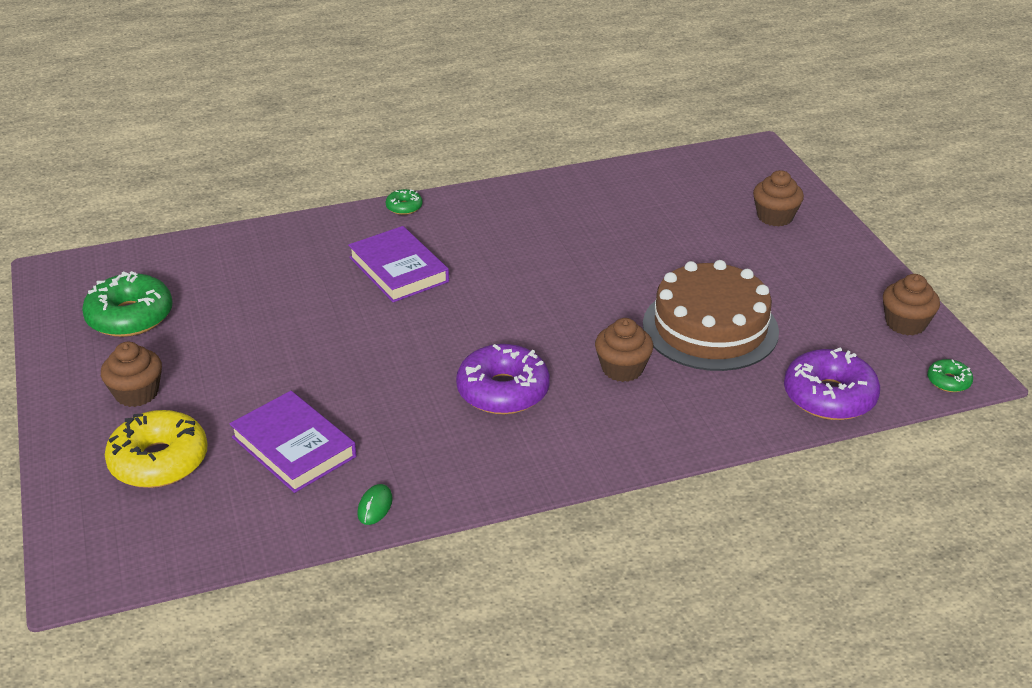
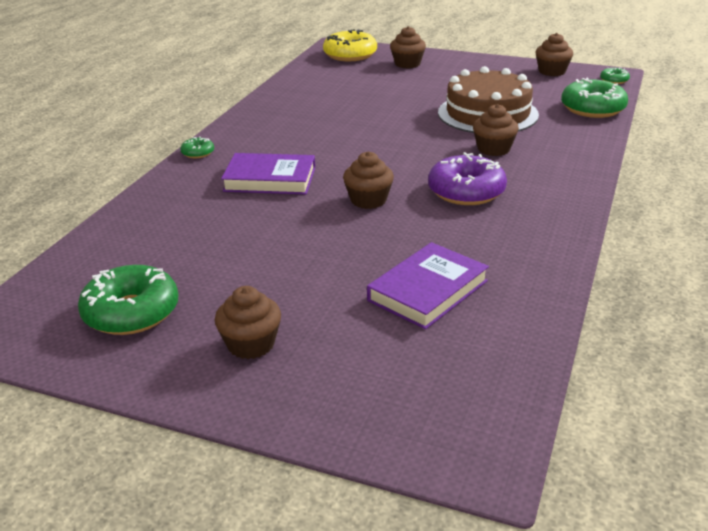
camera: 50 degrees left, 5 degrees down
yellow donut [105,410,208,488] -> yellow donut moved to [323,29,377,61]
purple book [229,391,357,493] -> purple book turned 45 degrees counterclockwise [367,242,489,329]
green mouse [357,484,393,525] -> none
purple donut [784,348,880,420] -> green donut [561,78,628,118]
none -> brown cupcake [343,151,394,209]

